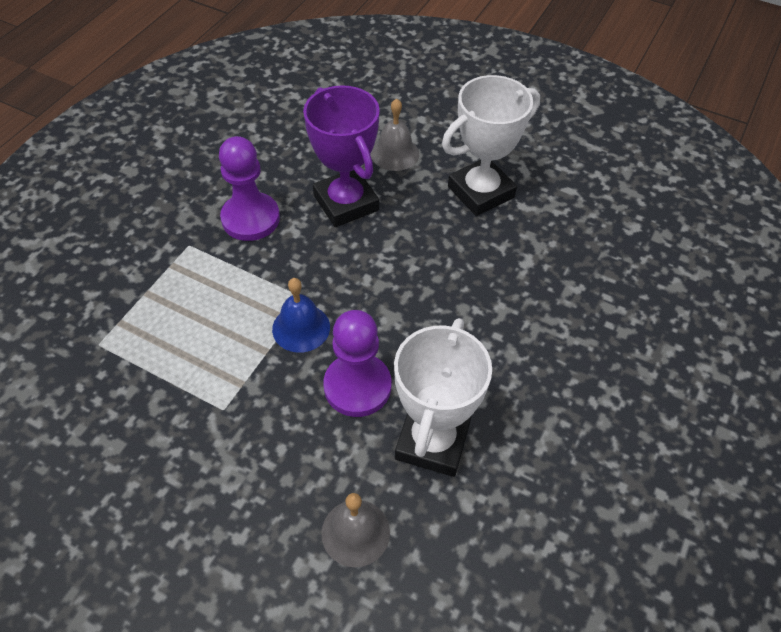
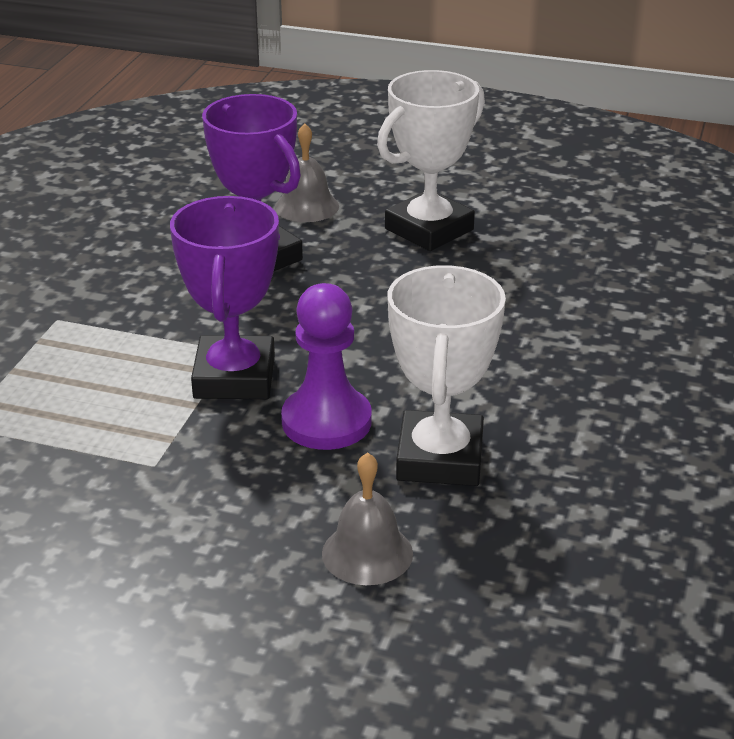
camera: 10 degrees left, 20 degrees down
purple pawn [219,136,280,241] -> none
blue bell [272,278,330,353] -> purple trophy [170,196,279,399]

